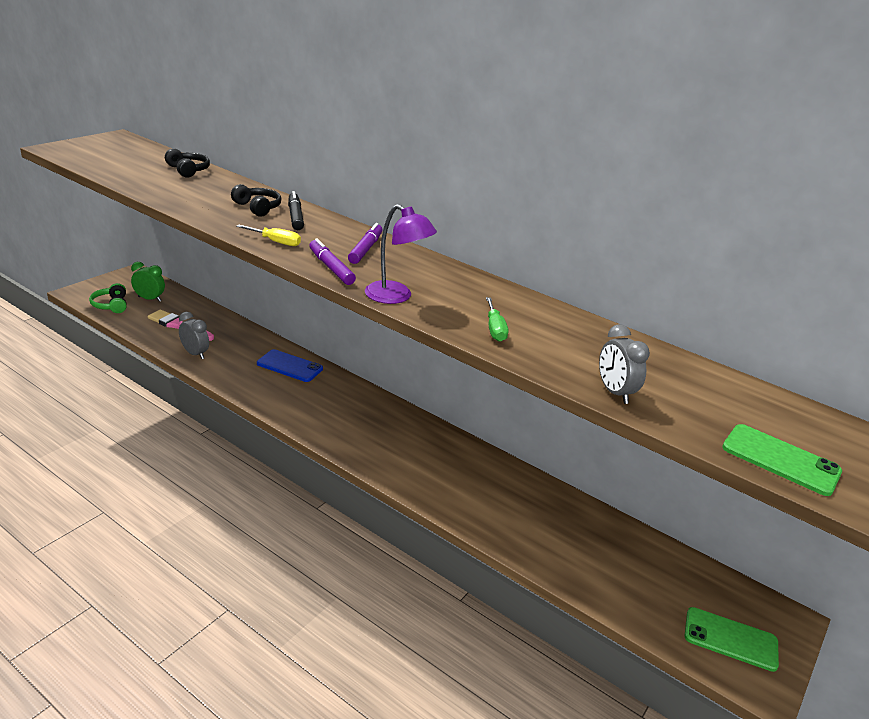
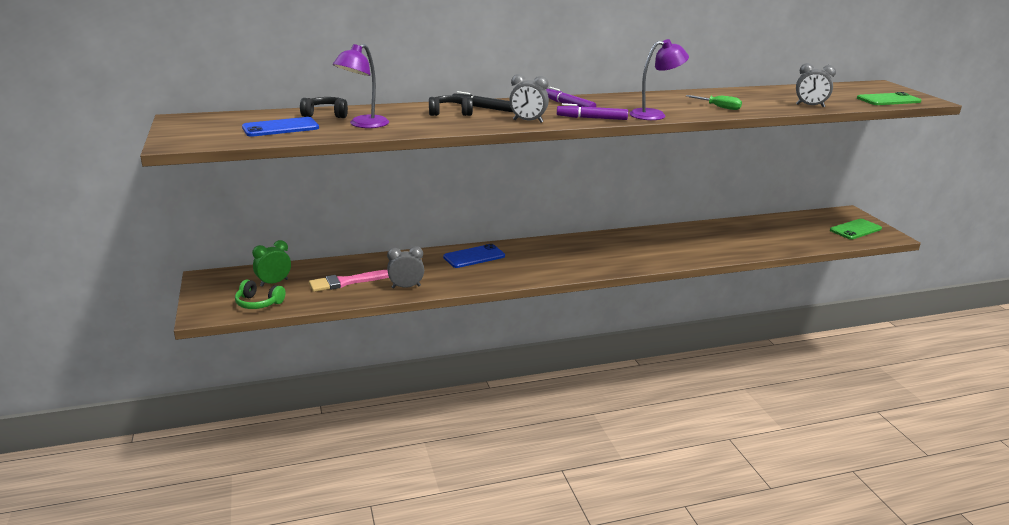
camera: 50 degrees left, 5 degrees down
yellow screwdriver [236,224,301,246] -> grey clock [509,74,549,123]
none -> blue phone [242,117,319,137]
none -> purple lamp [333,44,389,128]

